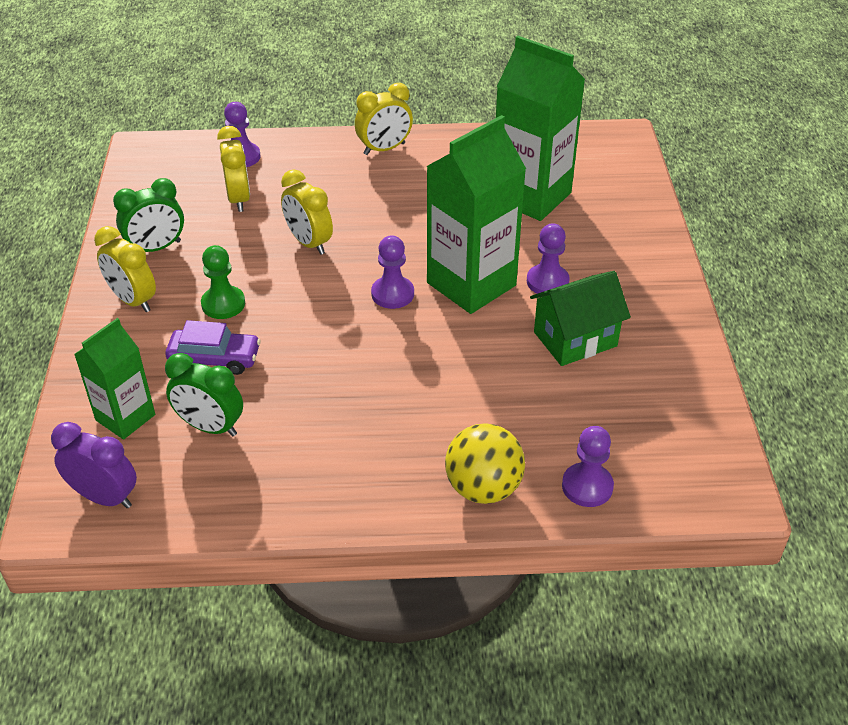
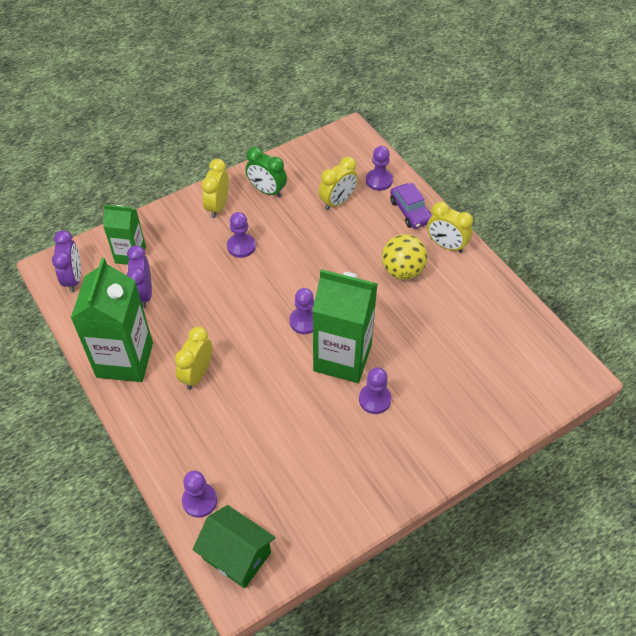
camera: 60 degrees right, 10 degrees up
purple car [165,320,261,375] -> purple car moved to [390,183,432,229]
green clock [165,353,243,436] -> purple clock [127,246,152,308]
green pawn [201,245,245,319] -> purple pawn [227,212,256,258]
yellow clock [281,170,333,255] -> yellow clock moved to [175,326,212,390]
yellow ball [445,423,525,504] -> yellow ball moved to [382,234,427,280]
green carton [496,36,585,221] -> green carton moved to [71,258,153,382]
green house [530,271,631,366] -> green house moved to [193,505,276,588]

